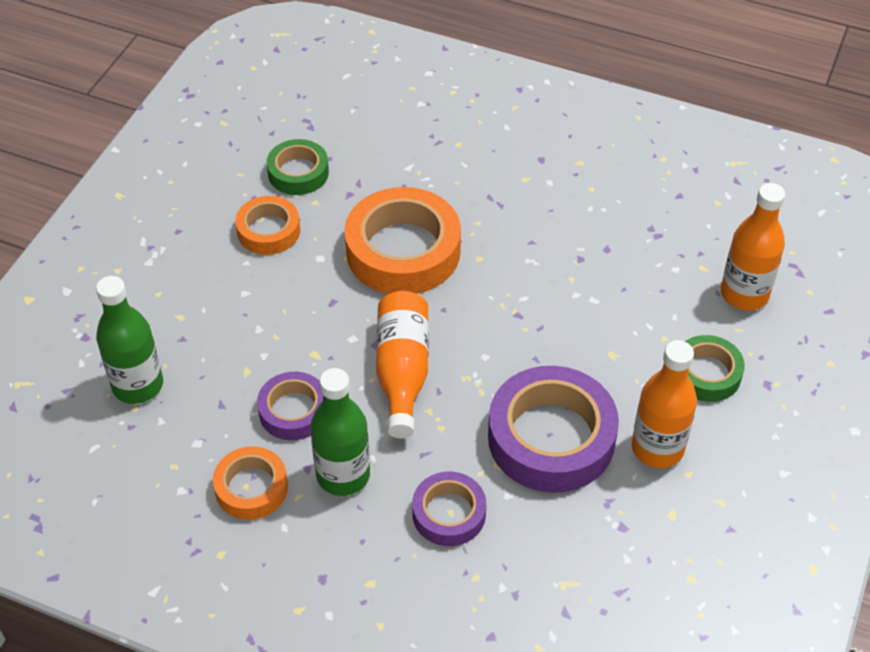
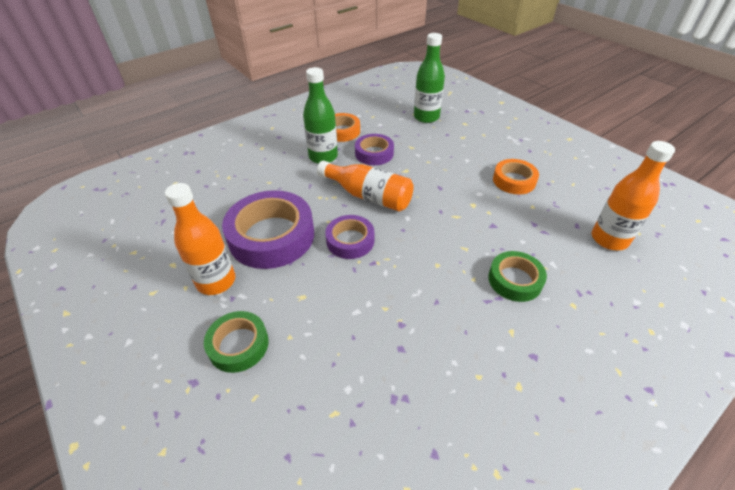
camera: 120 degrees right, 5 degrees down
green tape [267,139,329,195] -> green tape moved to [488,251,547,302]
orange tape [344,187,461,294] -> none
purple tape [412,472,486,546] -> purple tape moved to [325,215,374,259]
orange bottle [721,183,785,310] -> orange bottle moved to [592,141,675,250]

